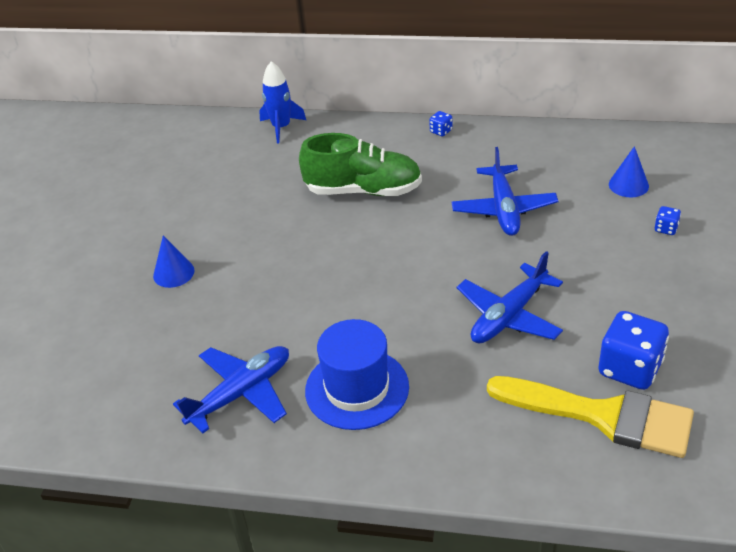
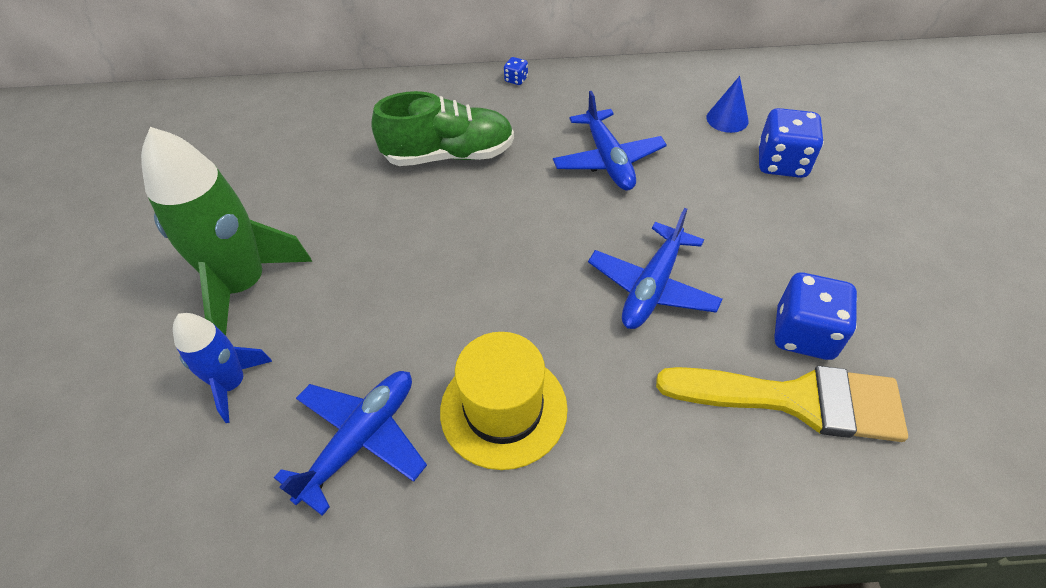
camera: 15 degrees left, 10 degrees up
blue cone [153,236,195,288] -> green rocket [141,127,312,336]
blue rocket [259,61,306,144] -> blue rocket moved to [173,313,273,423]
blue hat [305,319,409,430] -> yellow hat [440,332,568,470]
blue dice [655,206,681,235] -> blue dice [758,108,824,178], size x2.22

